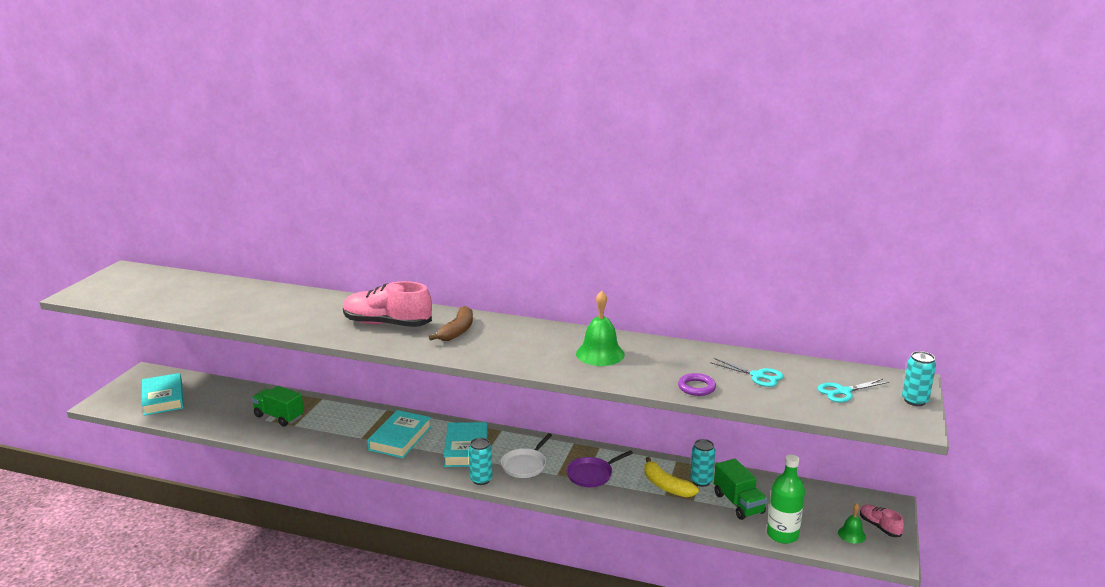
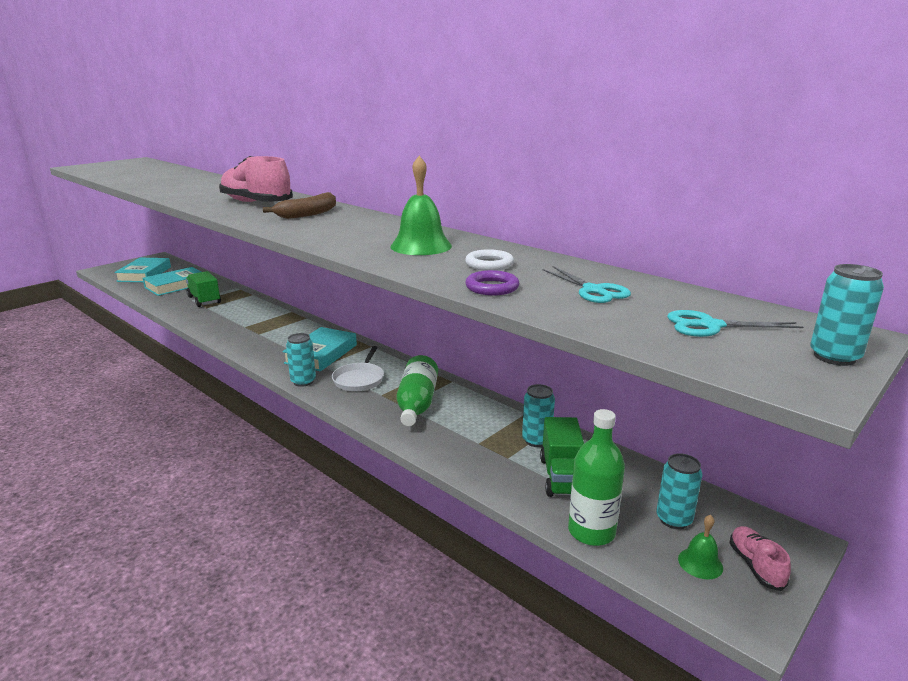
camera: 25 degrees right, 0 degrees up
turquoise book [367,410,431,458] -> turquoise book moved to [143,267,201,296]
white pan [501,433,552,478] -> white pan turned 45 degrees counterclockwise [332,346,384,391]
purple pan [566,450,633,487] -> green bottle [396,355,438,426]
yellow banana [644,457,699,497] -> none
none -> white ring [465,249,514,271]
none -> turquoise can [656,453,703,529]

